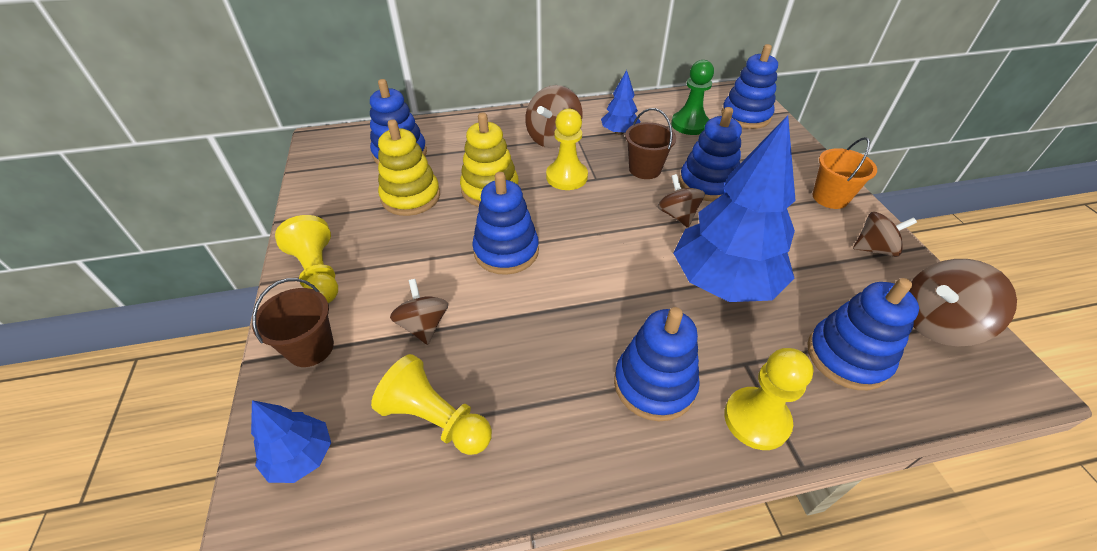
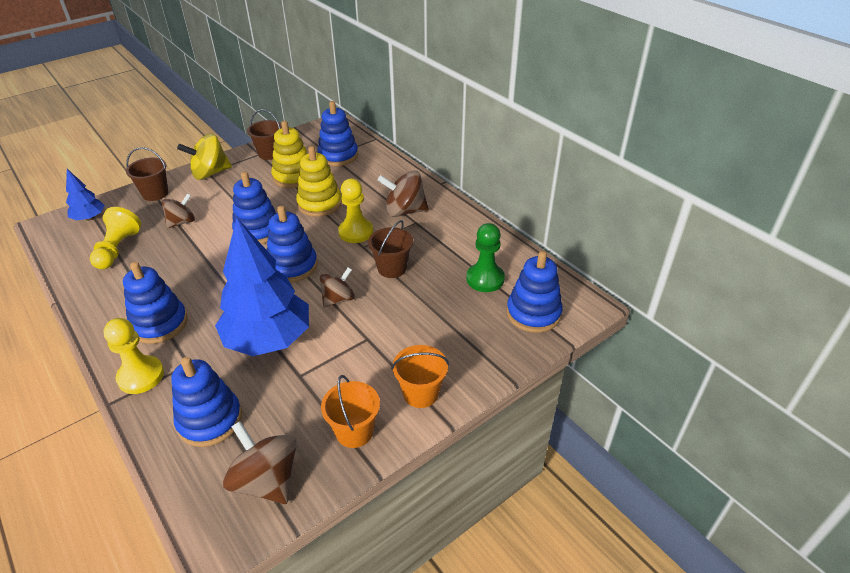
camera: 65 degrees right, 5 degrees down
yellow pawn [275,215,338,303] -> yellow spinning top [177,133,232,180]
blue tree [601,70,641,135] -> none
blue stacking toy [679,107,742,202] -> blue stacking toy moved to [267,206,318,283]
brown spinning top [853,212,917,257] -> orange bucket [321,375,380,448]
none -> brown bucket [247,109,282,160]

